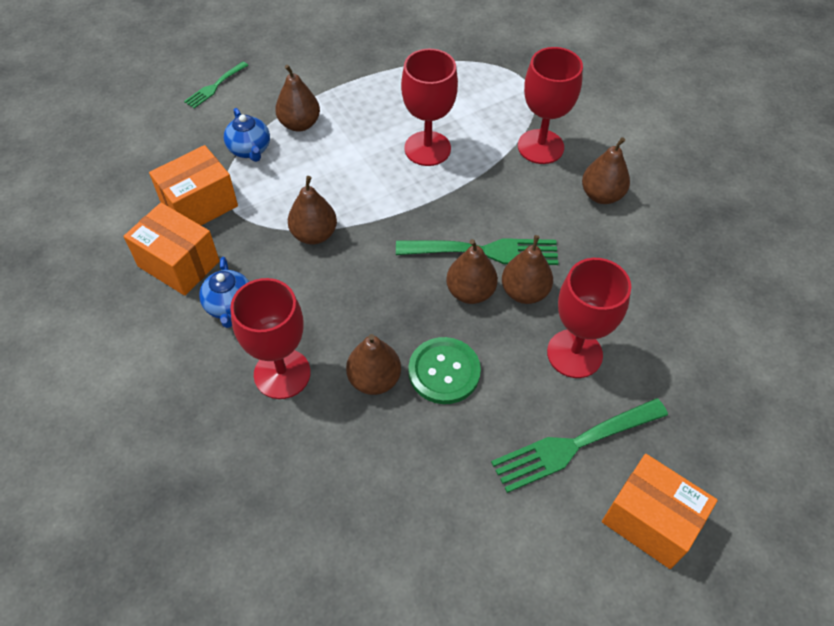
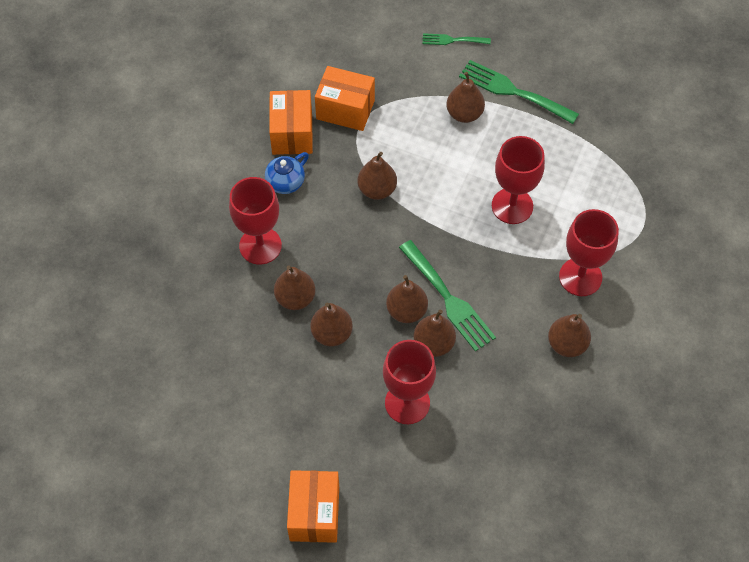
camera: 55 degrees right, 5 degrees up
blue teapot [224,108,270,162] -> none
green button [408,337,481,404] -> brown pear [310,303,353,346]
green fork [491,398,668,493] -> green fork moved to [459,60,579,124]

